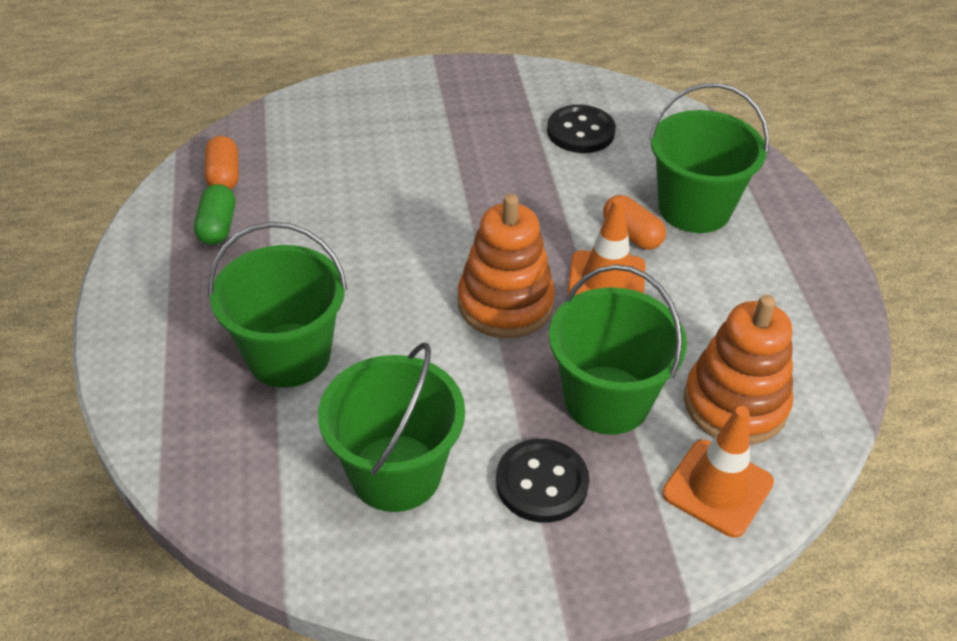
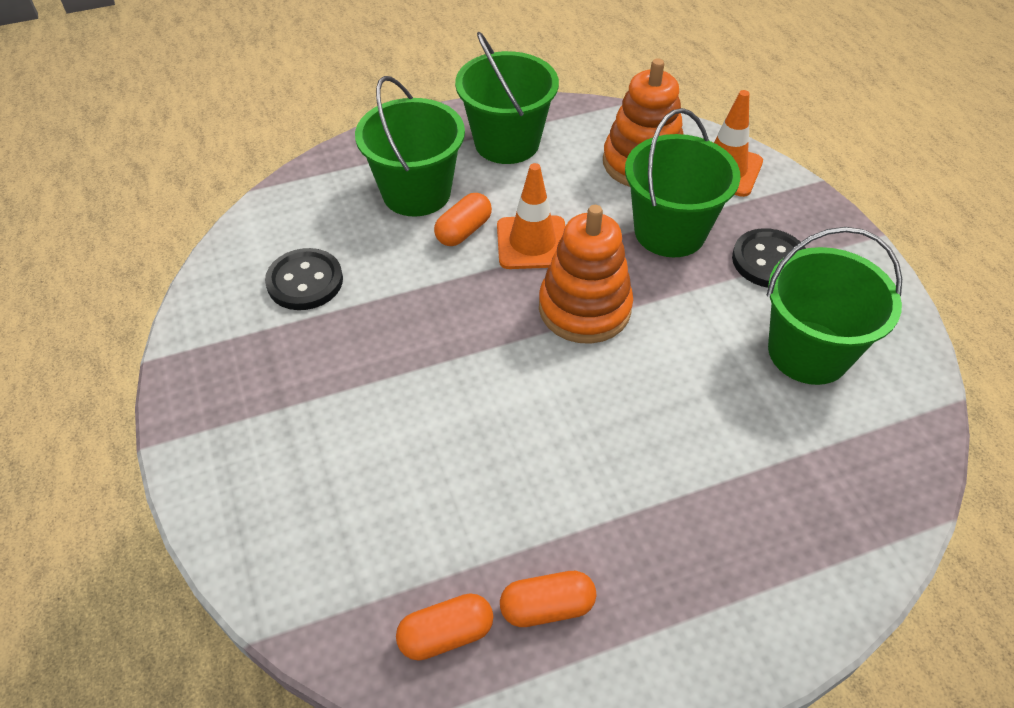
camera: 100 degrees left, 5 degrees up
green capsule [194,184,235,245] -> orange capsule [500,571,596,627]
green bucket [208,222,347,387] -> green bucket moved to [455,32,559,164]

